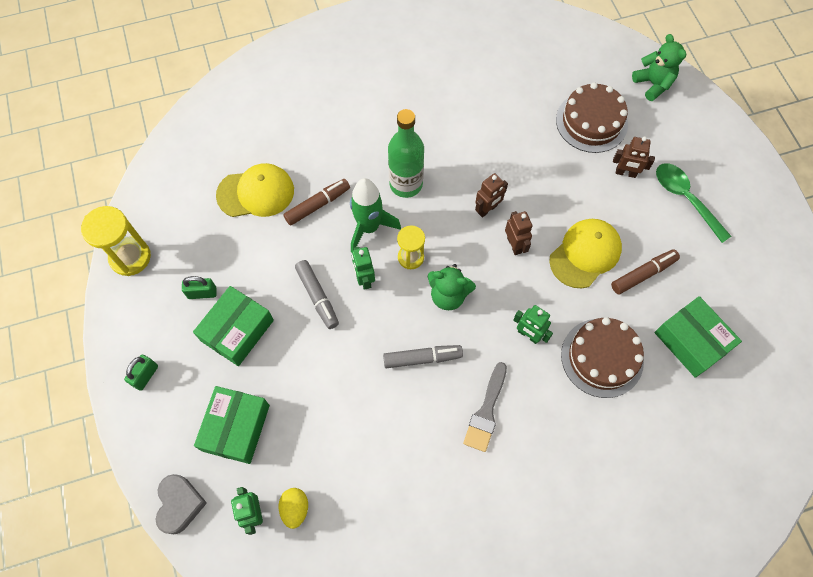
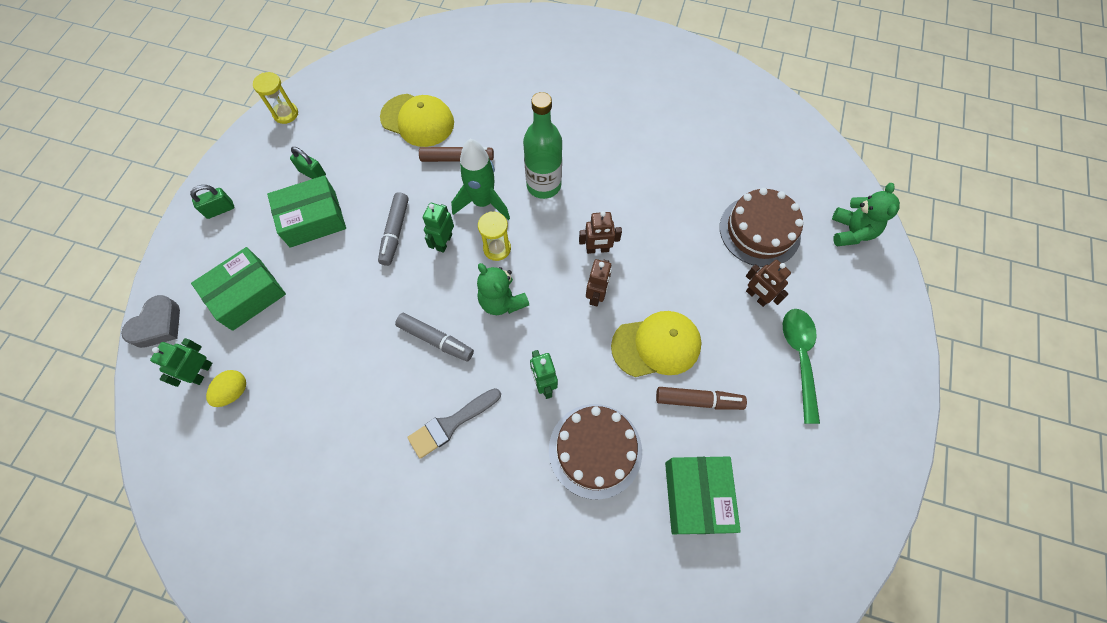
camera: 35 degrees right, 0 degrees up
yellow hourglass [81,206,151,276] -> yellow hourglass [253,72,298,124], size x0.64

